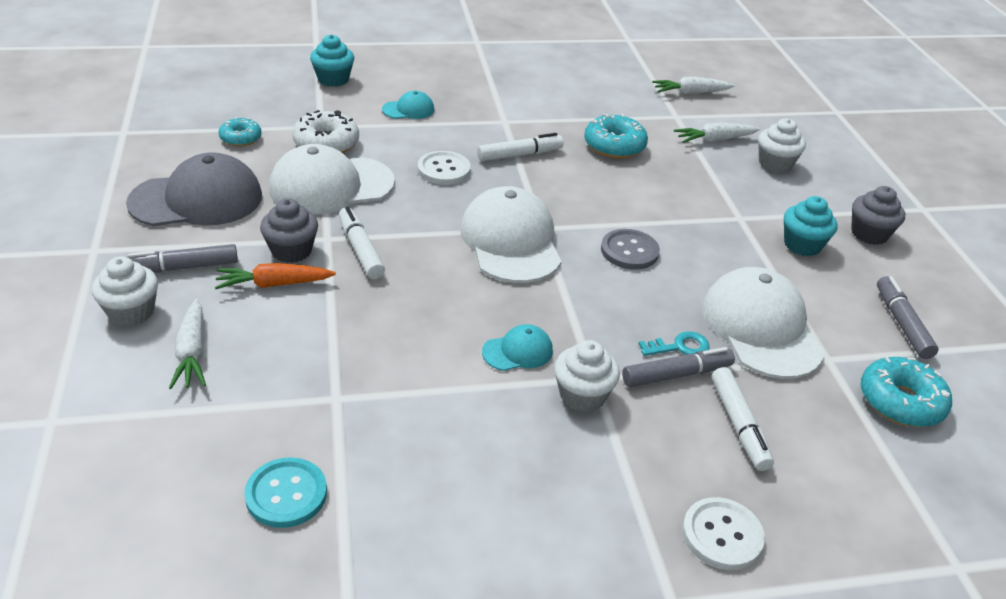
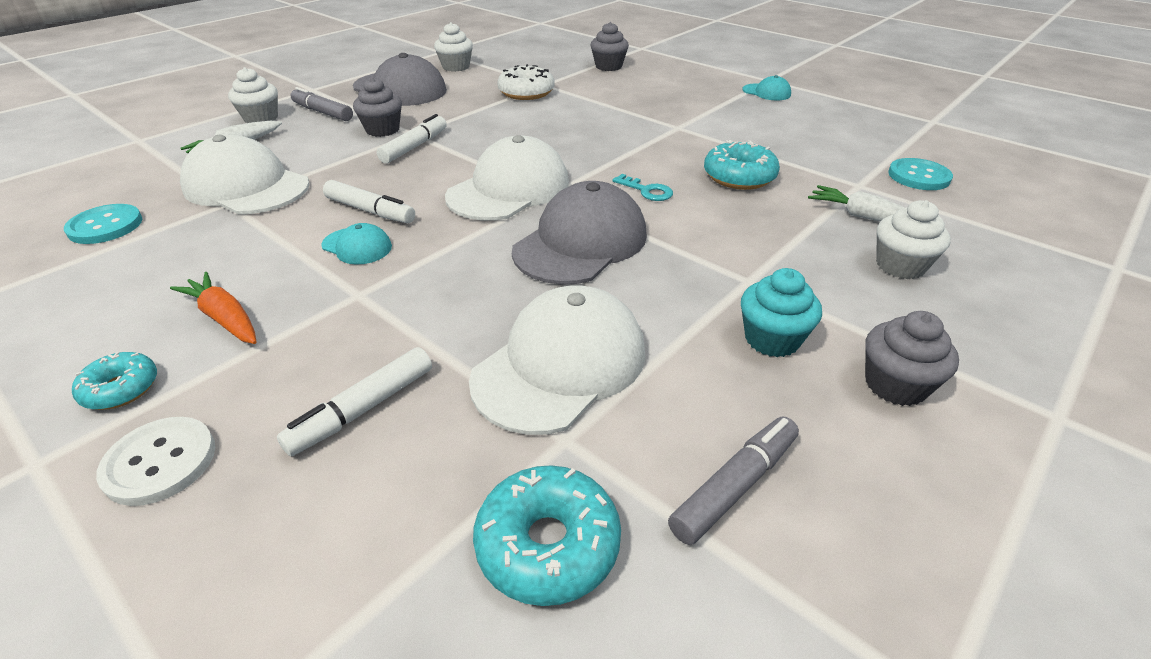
camera: 55 degrees right, 0 degrees up
orange carrot [215,263,336,289] -> orange carrot moved to [170,272,257,344]
turquoise donut [219,117,262,147] -> turquoise donut moved to [72,352,157,410]
white cap [269,144,395,215] -> white cap moved to [180,135,310,214]
turquoise cupcake [310,34,354,87] -> grey cupcake [590,22,629,71]
turquoise cap [382,91,434,119] -> turquoise cap moved to [742,75,791,100]
white button [418,151,471,185] -> none
white marker [477,133,563,161] -> white marker moved to [323,180,415,223]
white cupcake [554,340,620,412] -> white cupcake moved to [434,22,473,72]
grey button [601,229,660,270] -> grey cap [512,181,647,285]
grey marker [622,347,735,387] -> none
turquoise key [638,331,710,356] -> turquoise key moved to [612,174,673,201]
white carrot [652,77,735,95] -> turquoise button [888,158,953,190]

